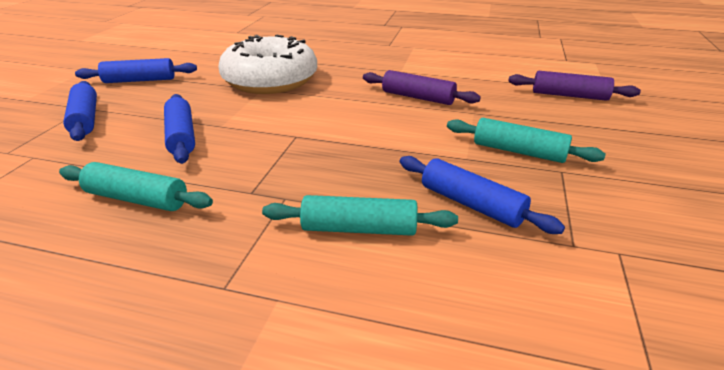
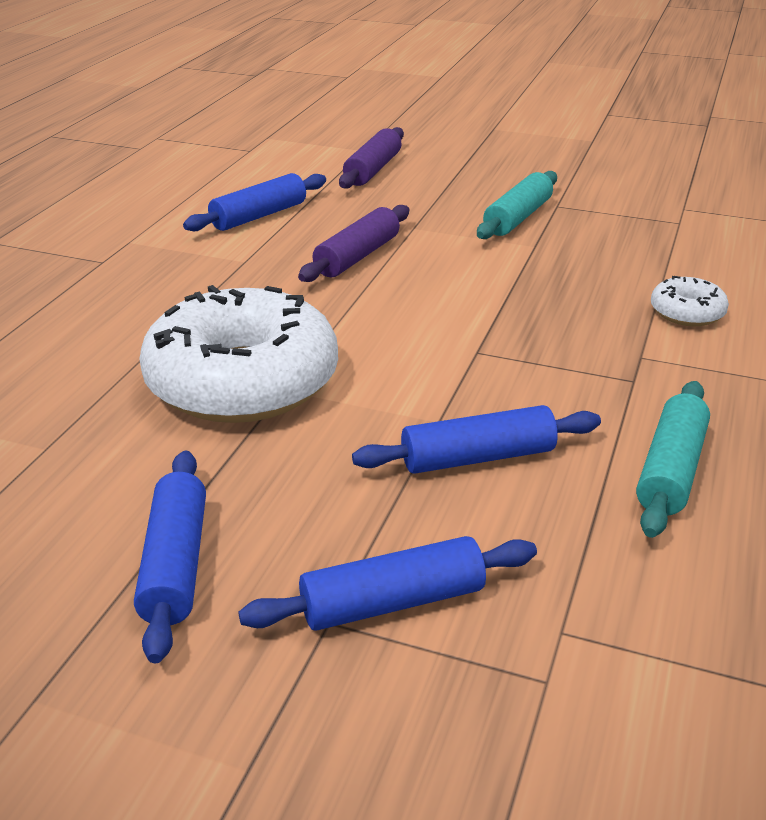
camera: 85 degrees left, 0 degrees up
turquoise rolling pin [262,195,458,236] -> white donut [651,276,729,326]
blue rolling pin [399,156,565,234] -> blue rolling pin moved to [183,173,326,231]

